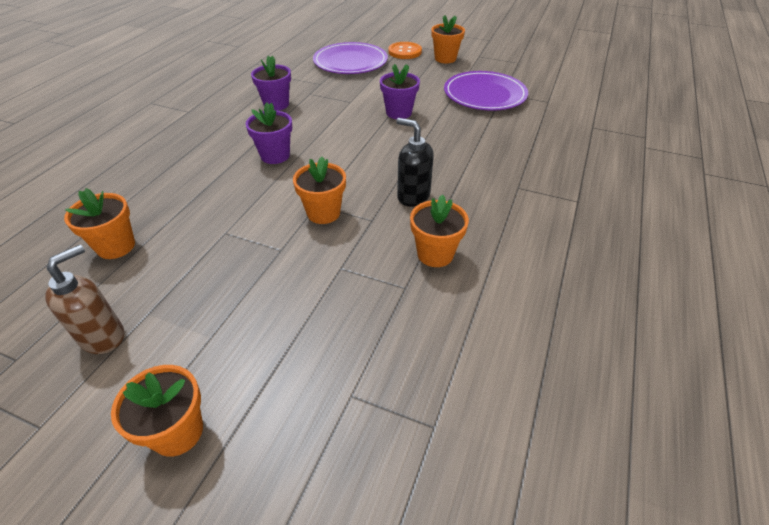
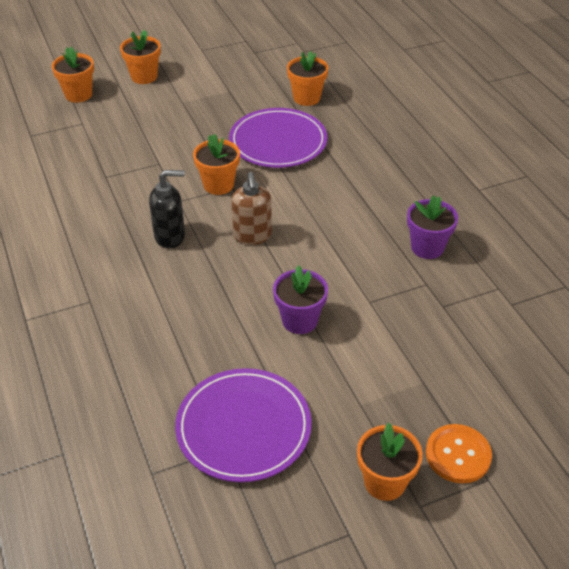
camera: 135 degrees right, 0 degrees up
brown soap dispenser [45,245,124,354] -> brown soap dispenser moved to [231,172,272,245]
purple flower pot [246,102,292,164] -> none
purple plate [313,42,388,74] -> purple plate moved to [229,108,327,168]
orange flower pot [410,195,469,267] -> orange flower pot moved to [52,47,94,103]

